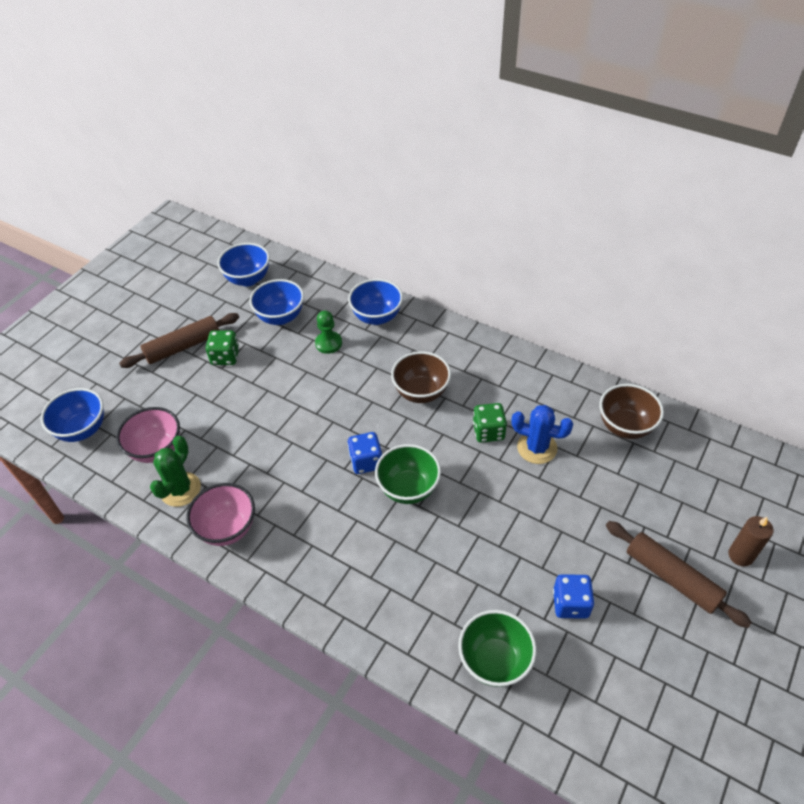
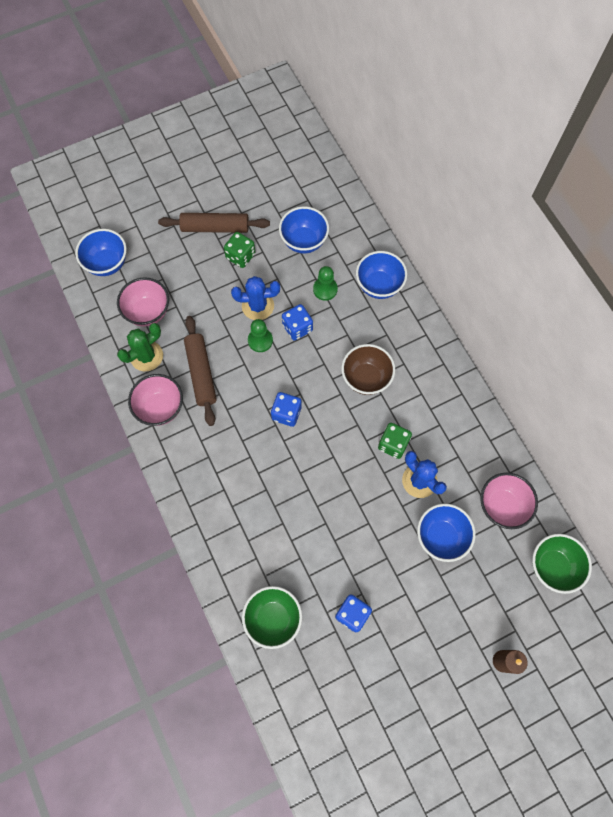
camera: 30 degrees right, 20 degrees up
blue bowl [217,243,270,286] -> blue bowl moved to [417,504,476,562]
green bowl [375,444,441,504] -> green bowl moved to [532,534,592,594]
brown bowl [599,384,664,439] -> pink bowl [481,473,538,529]
brown rolling pin [606,521,752,628] -> brown rolling pin moved to [184,316,217,426]
none -> blue cactus [231,276,280,320]
none -> green pawn [248,319,273,352]
none -> blue dice [282,304,313,341]

